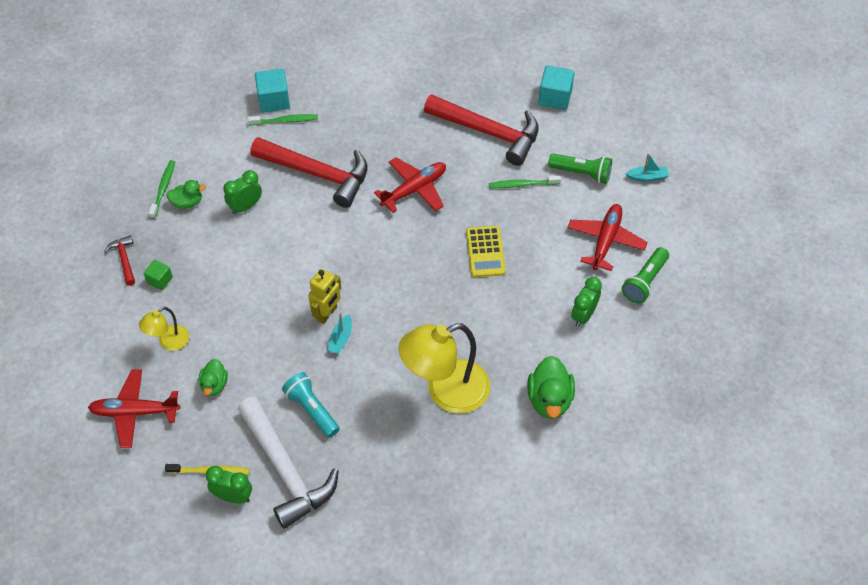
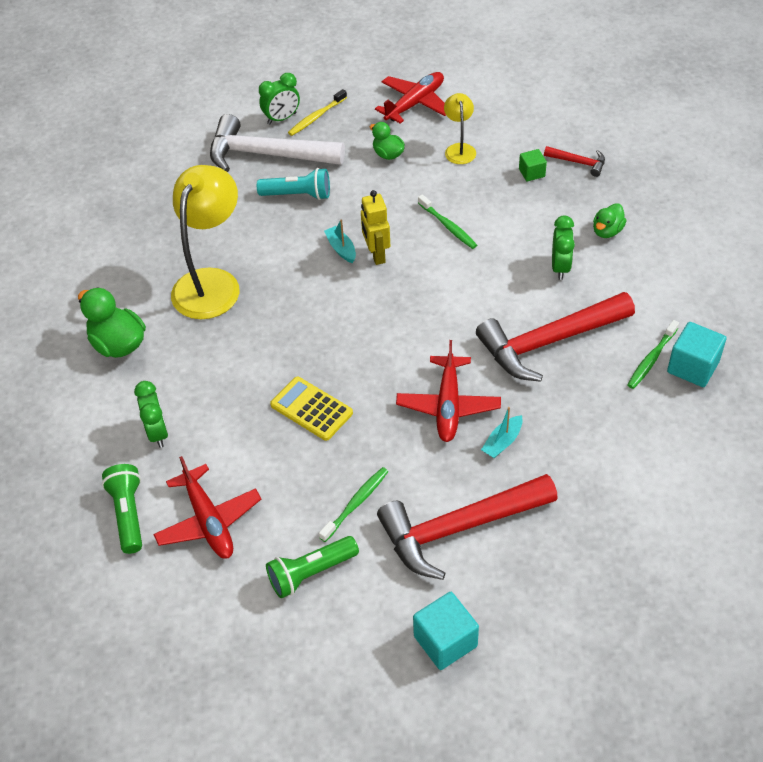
camera: 135 degrees right, 5 degrees down
green toothbrush [149,160,175,219] -> green toothbrush moved to [418,194,477,249]
turquoise boat [625,153,669,181] -> turquoise boat moved to [481,407,523,458]

